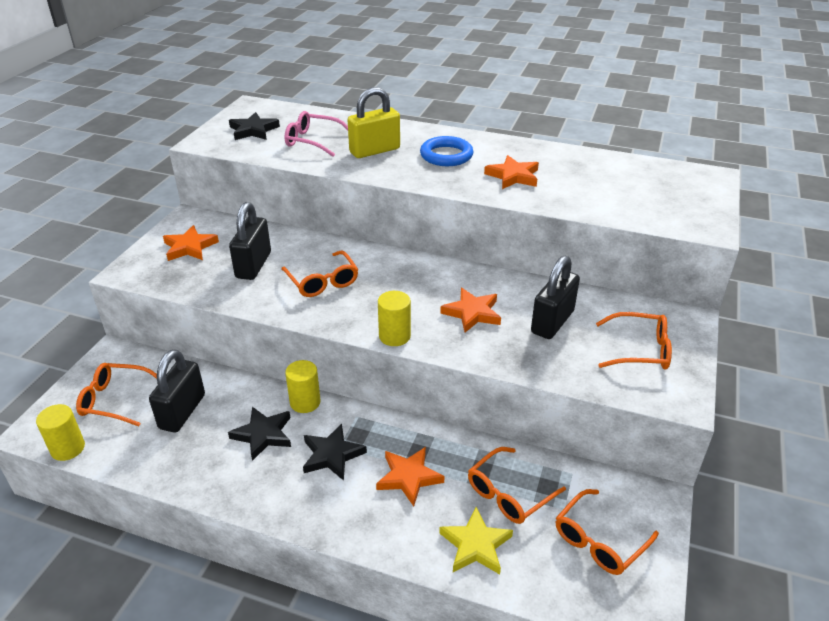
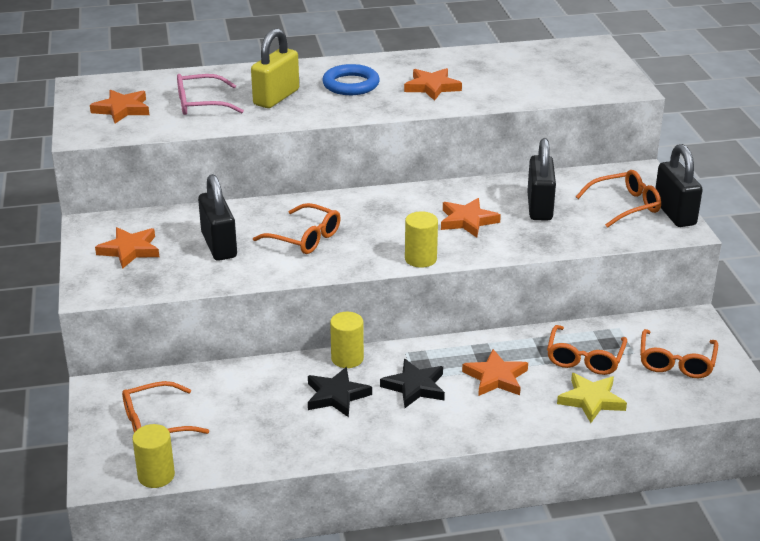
camera: 30 degrees left, 5 degrees down
black padlock [149,349,205,433] -> black padlock moved to [655,144,703,227]
black star [229,112,280,140] -> orange star [90,89,149,124]

